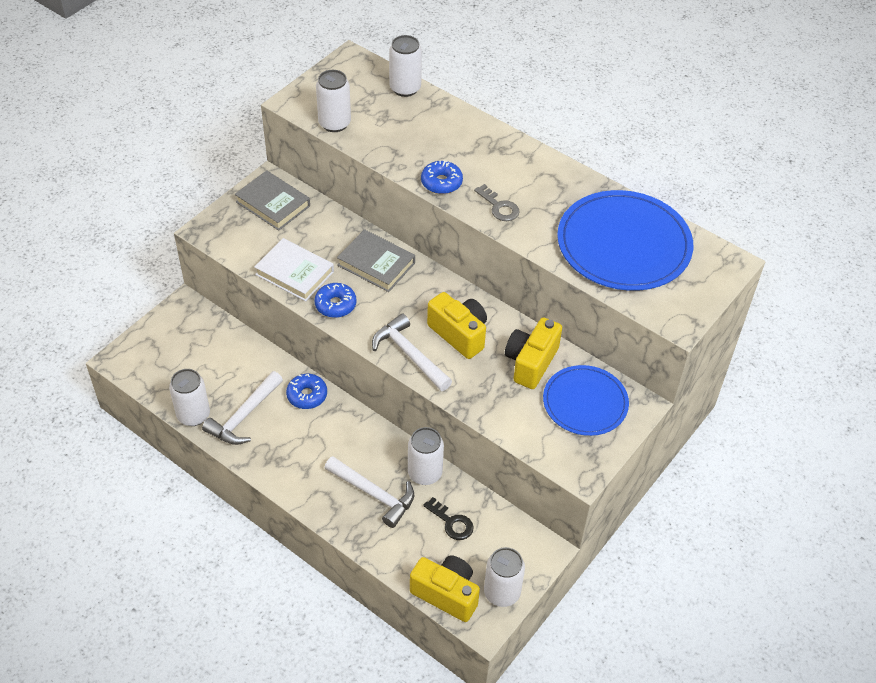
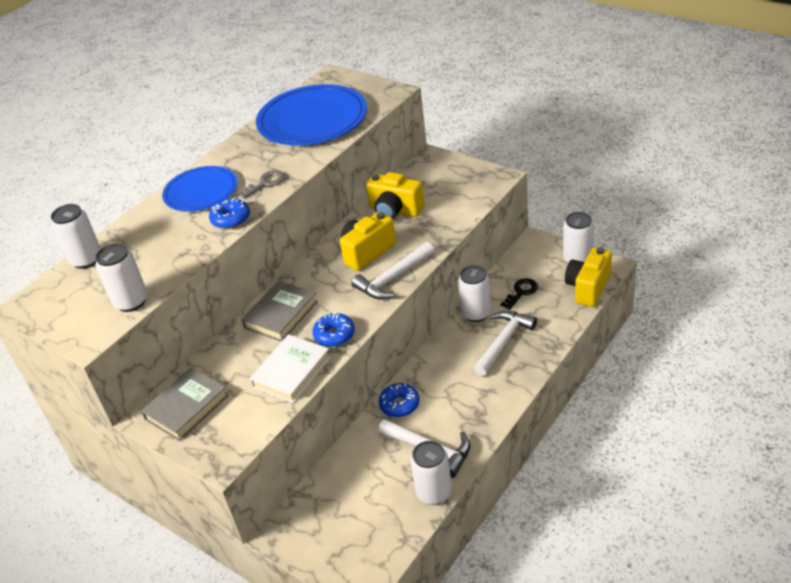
camera: 85 degrees left, 10 degrees down
blue plate [543,365,629,436] -> blue plate moved to [162,166,238,212]

